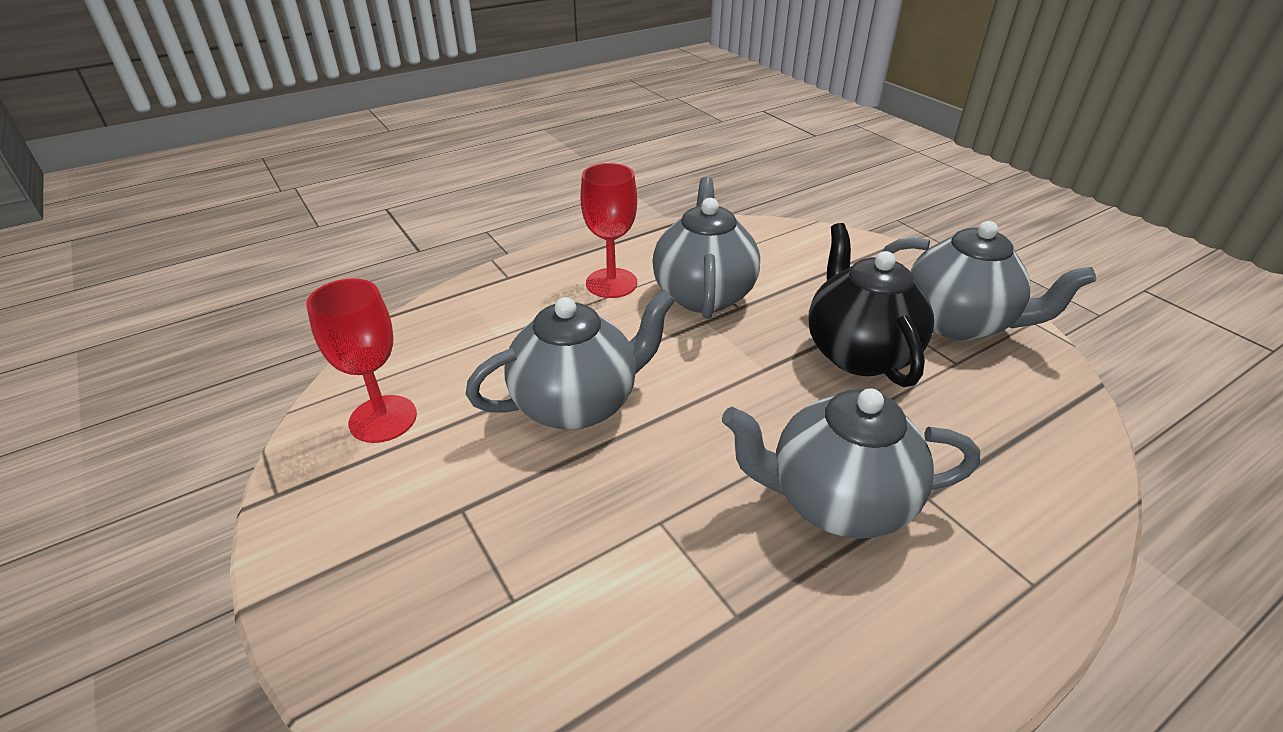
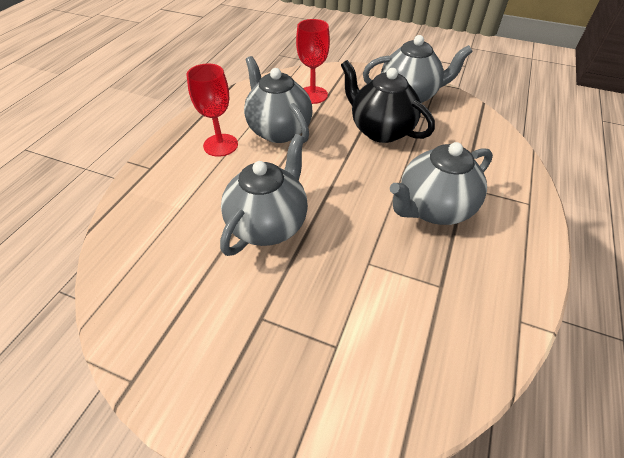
camera: 35 degrees left, 10 degrees up
red goblet [306,278,417,443] -> red goblet moved to [296,19,330,104]

